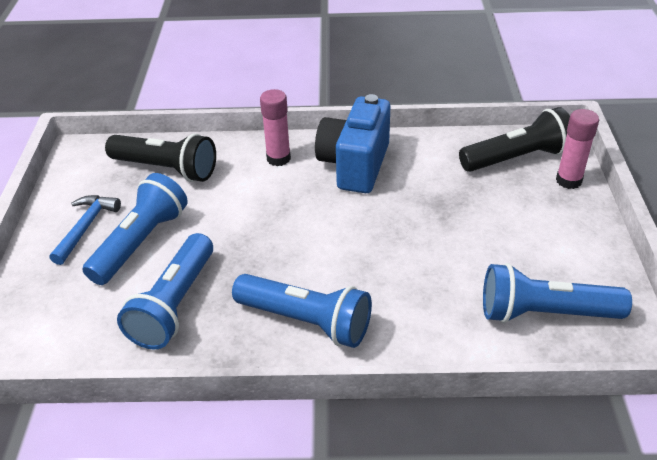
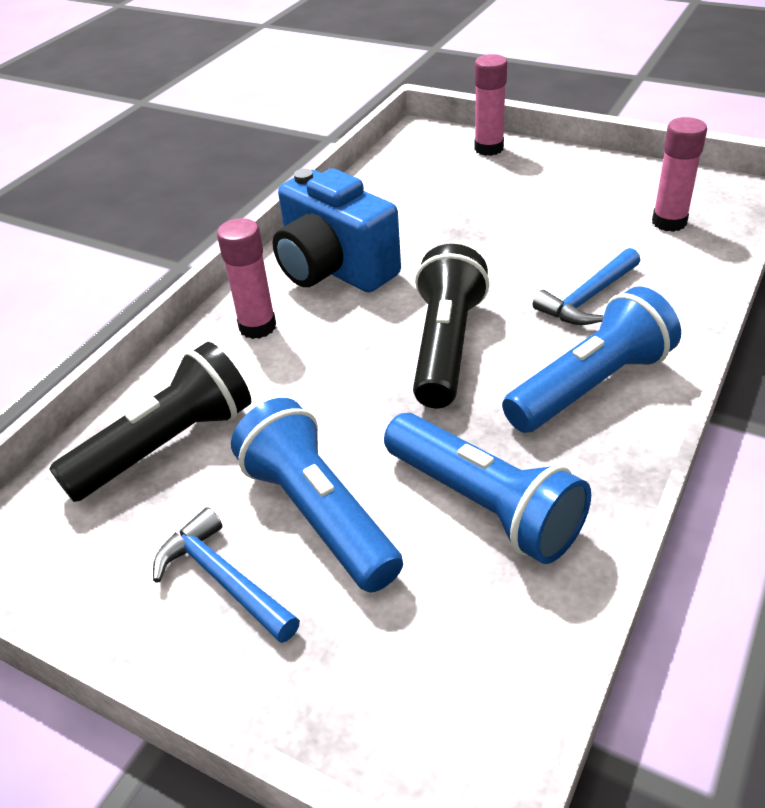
camera: 60 degrees left, 0 degrees up
black flashlight [459,107,570,172] -> black flashlight moved to [413,244,489,408]
blue flashlight [483,263,632,323] -> pink glue stick [652,117,707,232]
none -> blue hammer [533,248,640,325]

